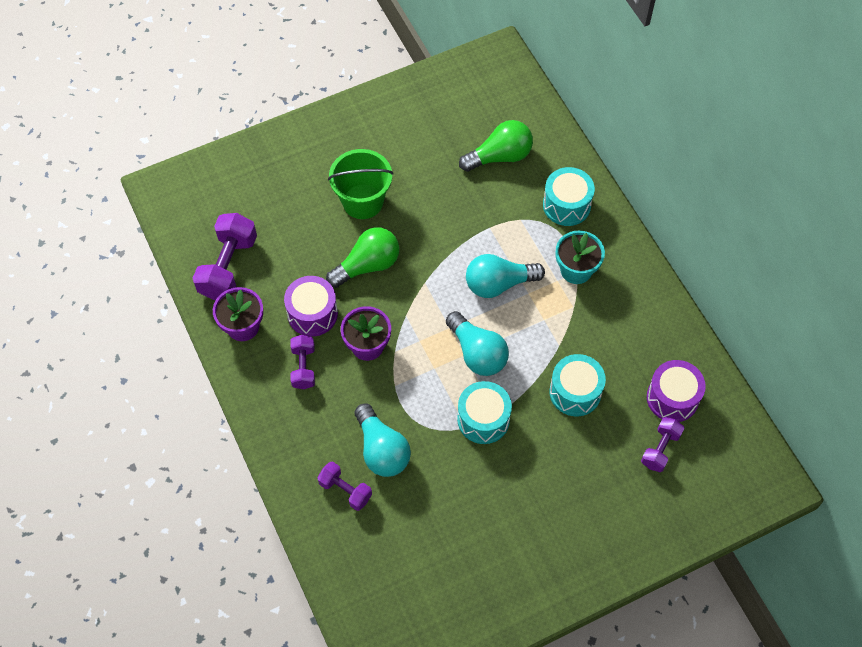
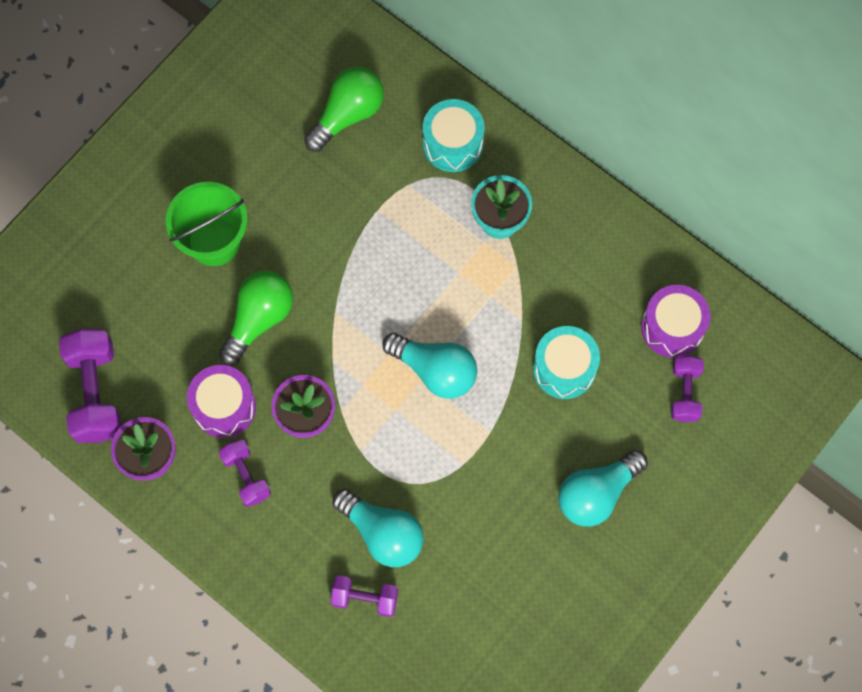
camera: 25 degrees left, 10 degrees up
turquoise drum [457,381,512,444] -> none
turquoise light bulb [466,254,545,298] -> turquoise light bulb moved to [558,450,648,527]

